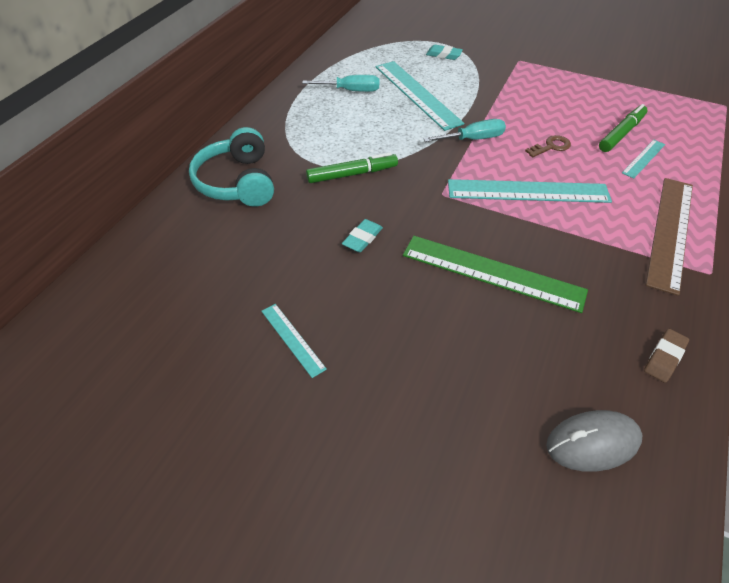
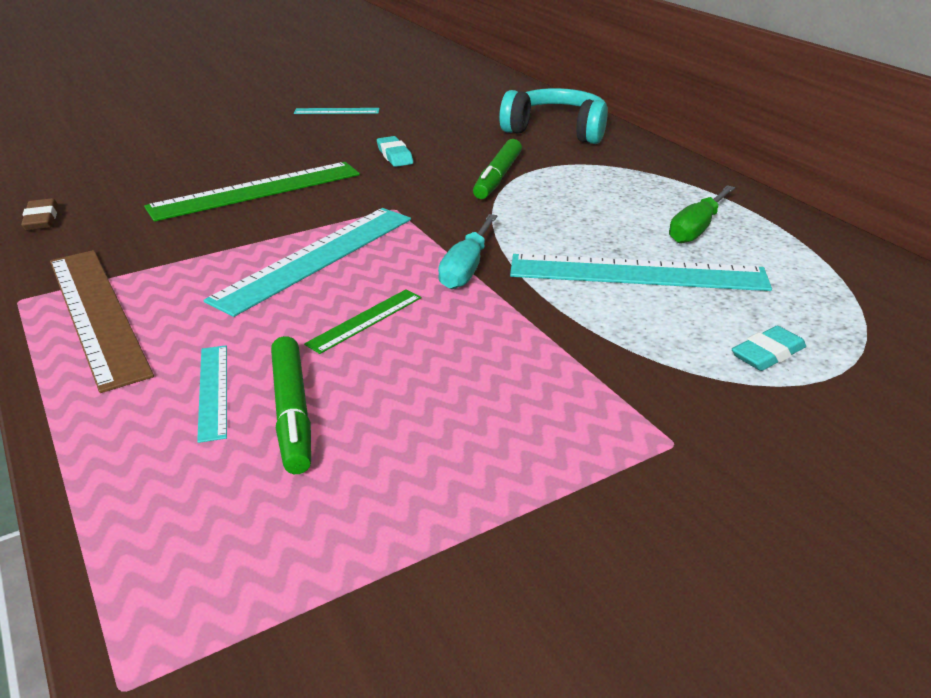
camera: 125 degrees right, 15 degrees down
turquoise screwdriver [302,75,379,92] -> green screwdriver [669,185,735,244]
brown key [525,135,571,157] -> green ruler [304,289,421,354]
grey mouse [546,410,642,472] -> none

